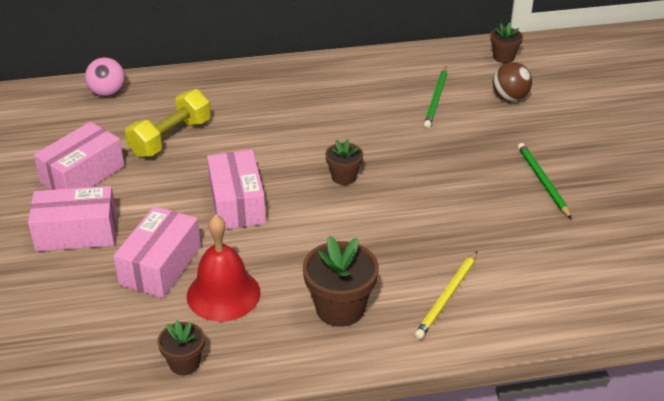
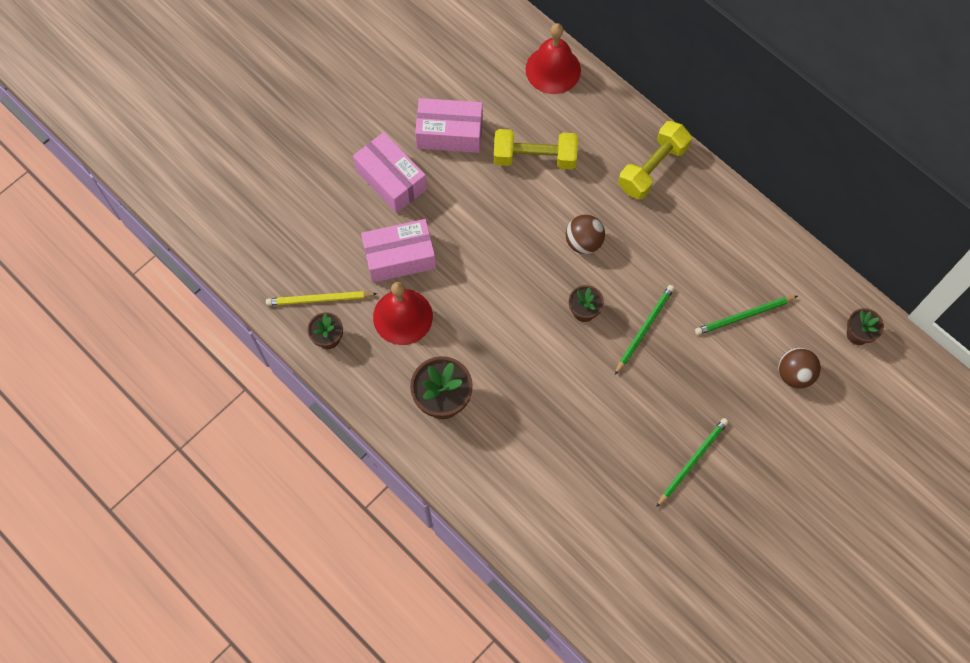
camera: 55 degrees right, 30 degrees up
pink ball [85,58,125,97] -> red bell [525,23,581,94]
pink box [207,150,266,230] -> none
yellow pencil [415,251,477,339] -> yellow pencil moved to [266,291,377,306]
none -> brown ball [566,215,605,254]
none -> green pencil [615,285,675,375]
none -> yellow dumbbell [618,121,692,200]

